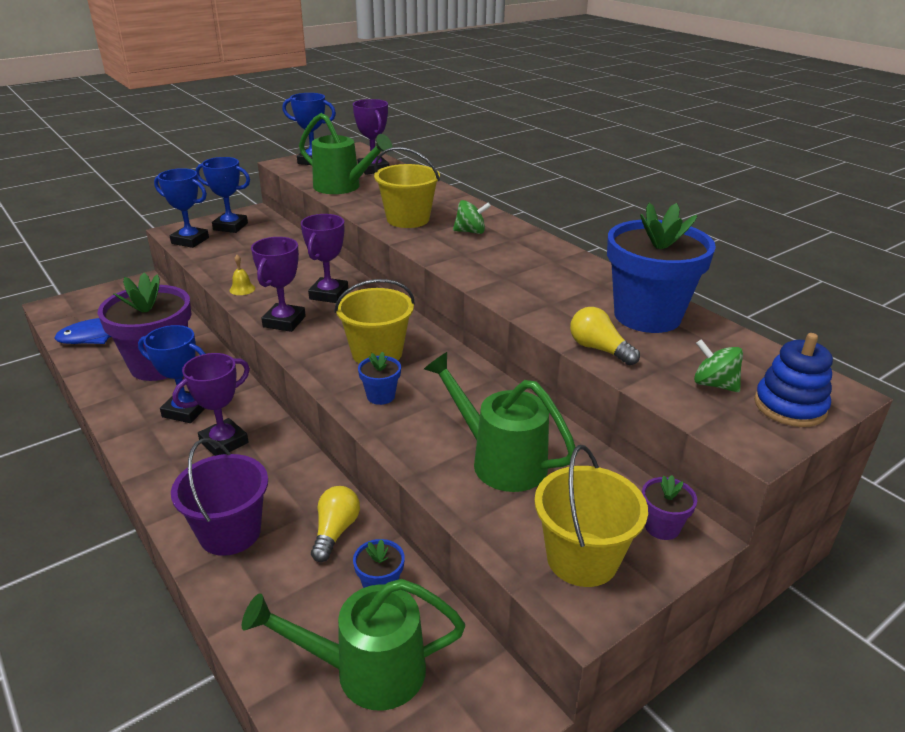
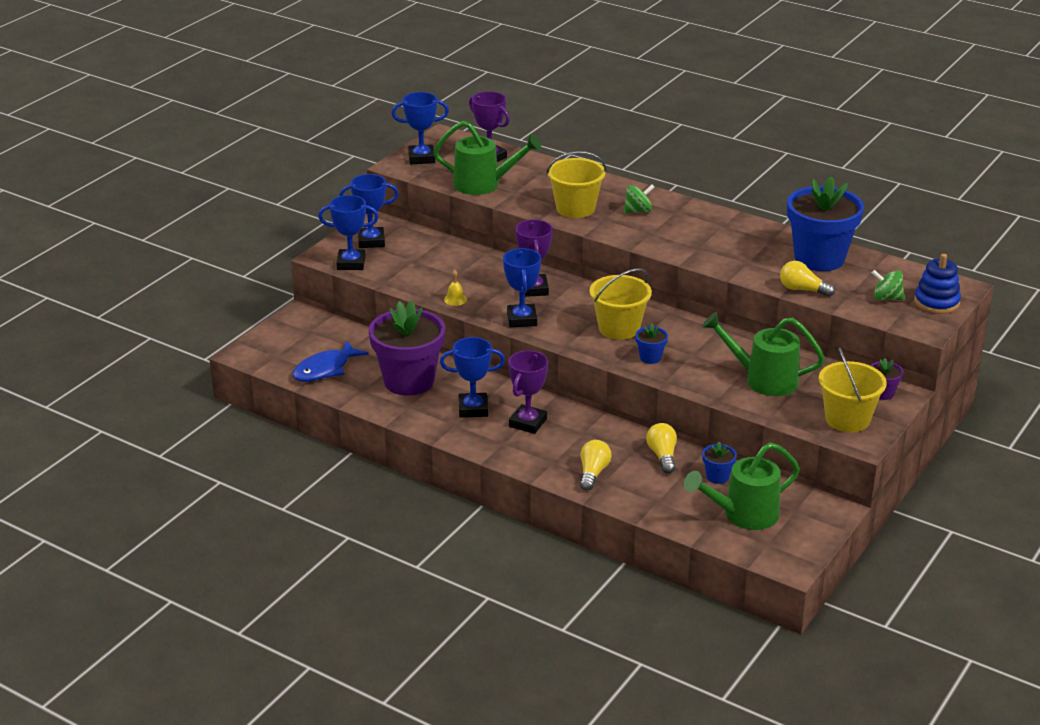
camera: 20 degrees left, 0 degrees up
purple bucket [171,438,268,556] -> yellow light bulb [580,440,612,491]
purple trophy [251,237,306,332] -> blue trophy [503,248,541,327]

